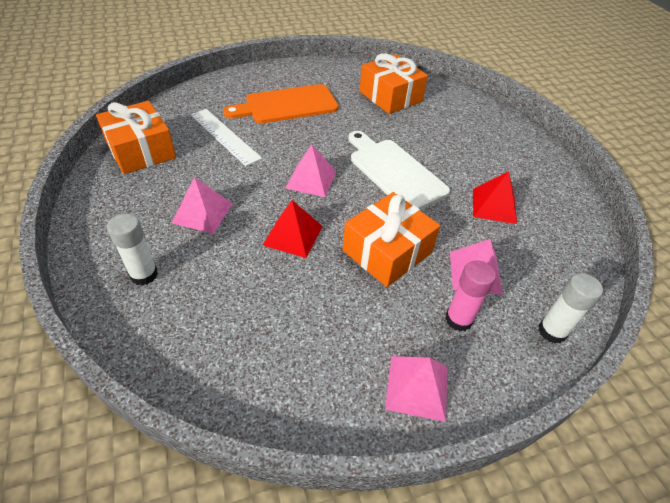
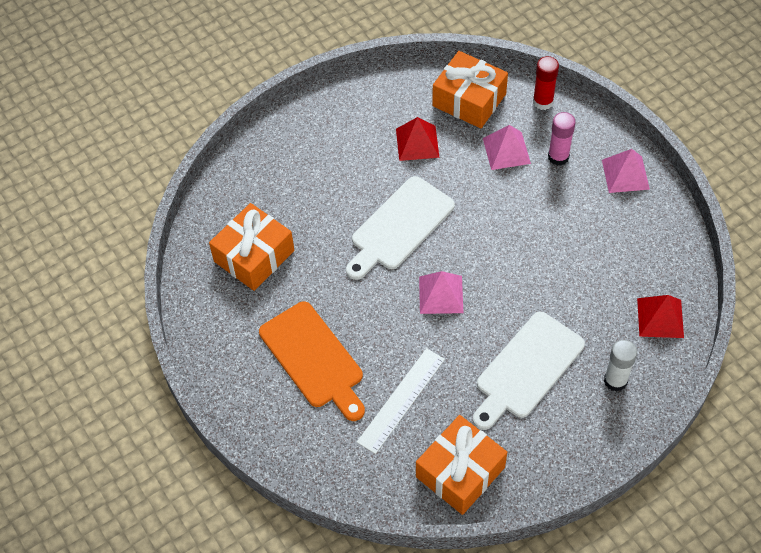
camera: 100 degrees left, 10 degrees up
pink pyramid [172,177,233,234] -> white cutting board [473,312,585,430]
red pyramid [263,200,322,258] -> red pyramid moved to [637,295,684,338]
orange gift [343,192,440,287] -> orange gift moved to [432,51,508,128]
white glue stick [538,273,603,343] -> red glue stick [533,56,559,110]

